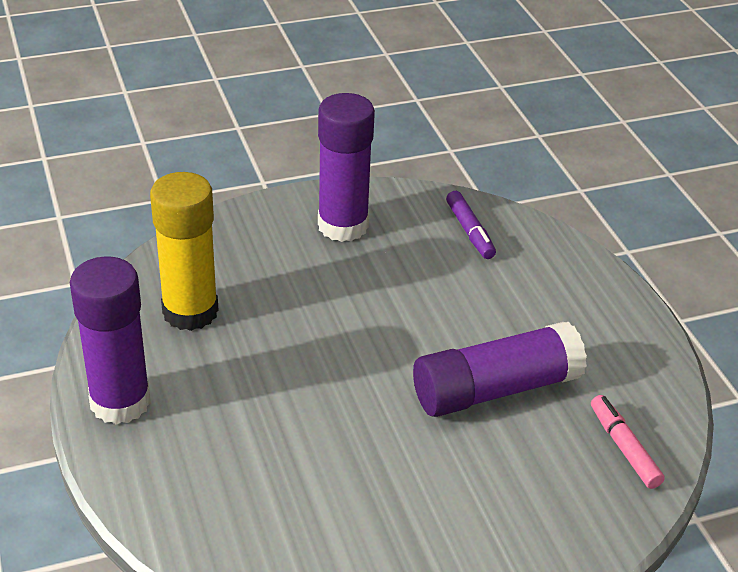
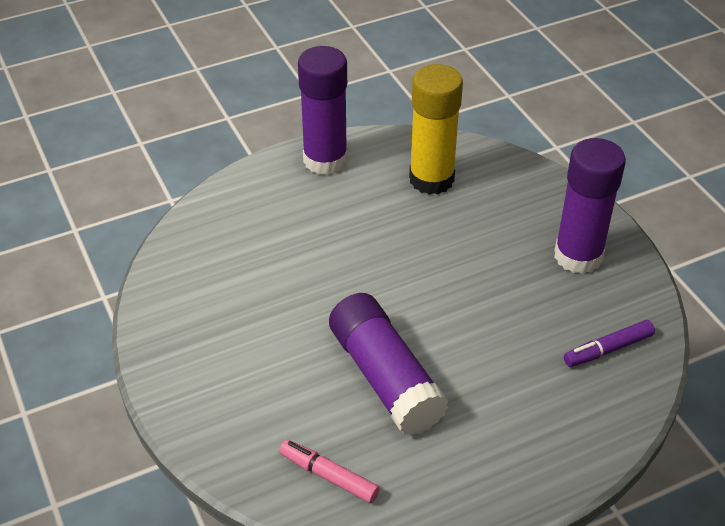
camera: 85 degrees right, 5 degrees up
pink marker [591,395,665,489] -> pink marker turned 120 degrees counterclockwise [279,439,380,503]

